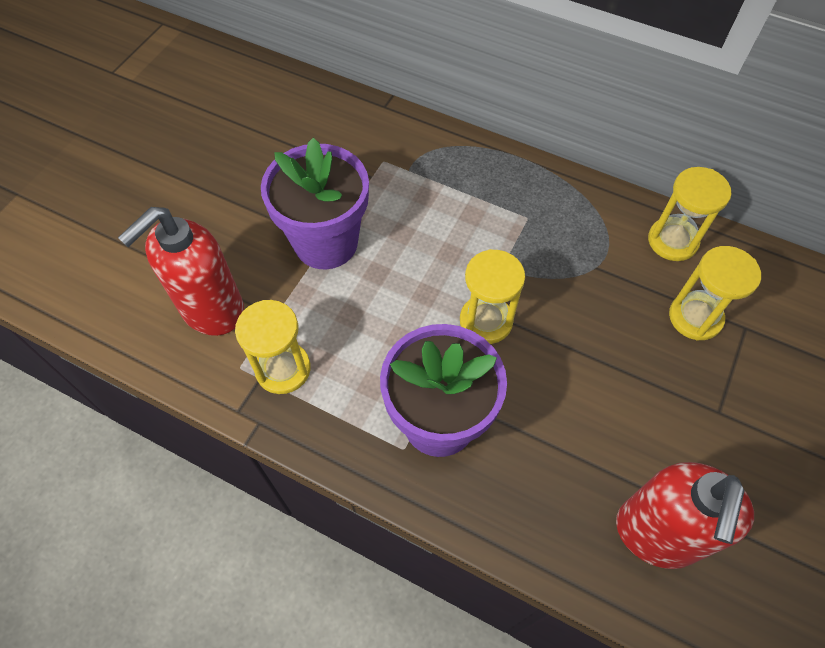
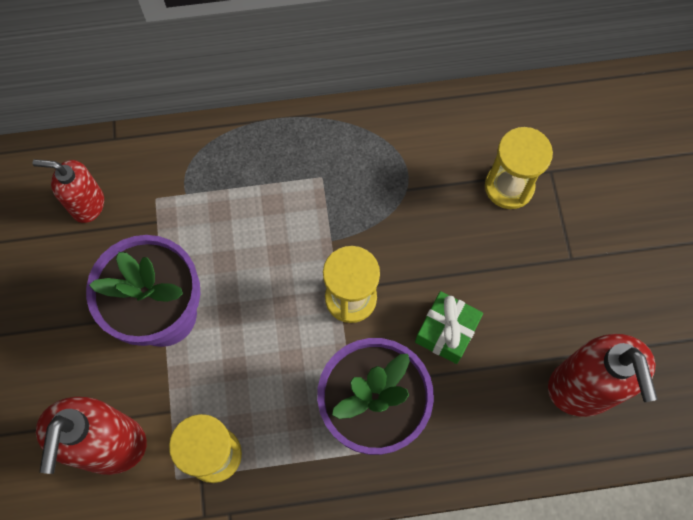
camera: 35 degrees left, 10 degrees up
yellow hourglass [648,167,731,261] -> none
none -> red soap dispenser [32,159,104,223]
none -> green gift [415,291,483,364]

